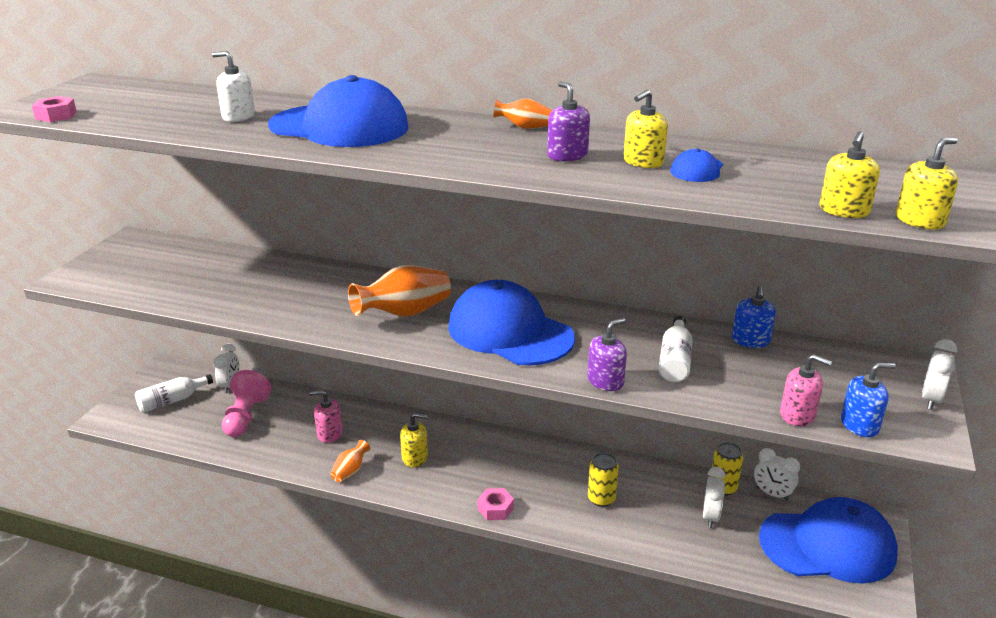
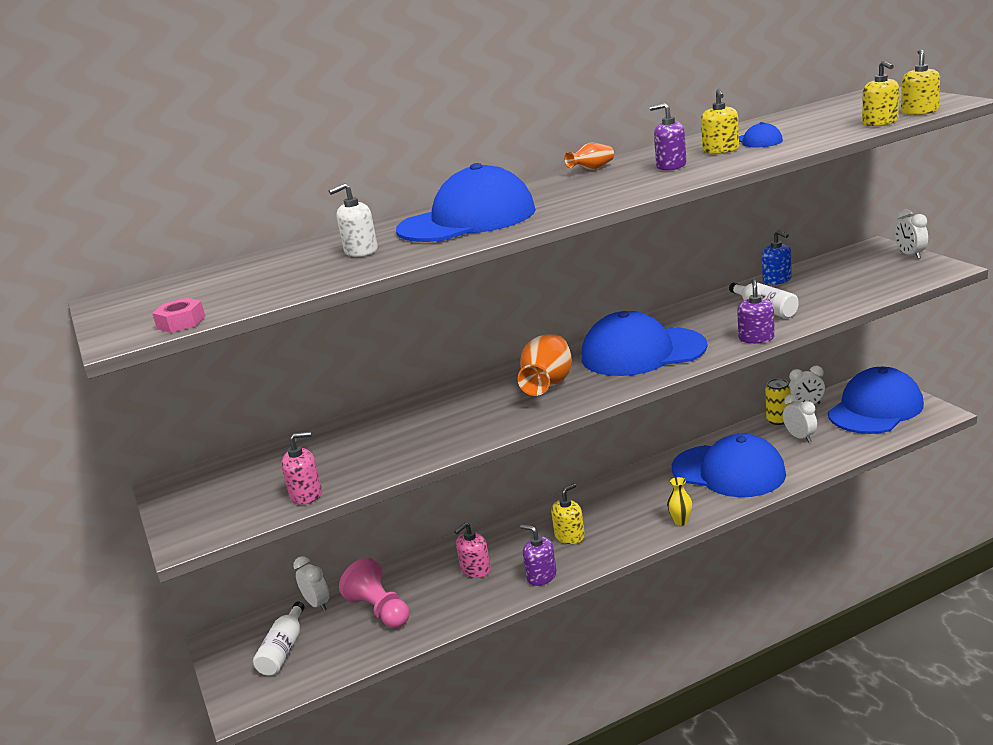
camera: 40 degrees left, 5 degrees down
orange vase [330,440,371,482] -> purple soap dispenser [520,524,557,586]
pink nut [478,488,514,520] -> yellow vase [667,477,692,526]
yellow can [588,453,619,507] -> blue cap [672,434,786,497]
pink soap dispenser [780,354,832,426] -> pink soap dispenser moved to [281,431,322,505]
blue soap dispenser [841,363,895,437] -> none

